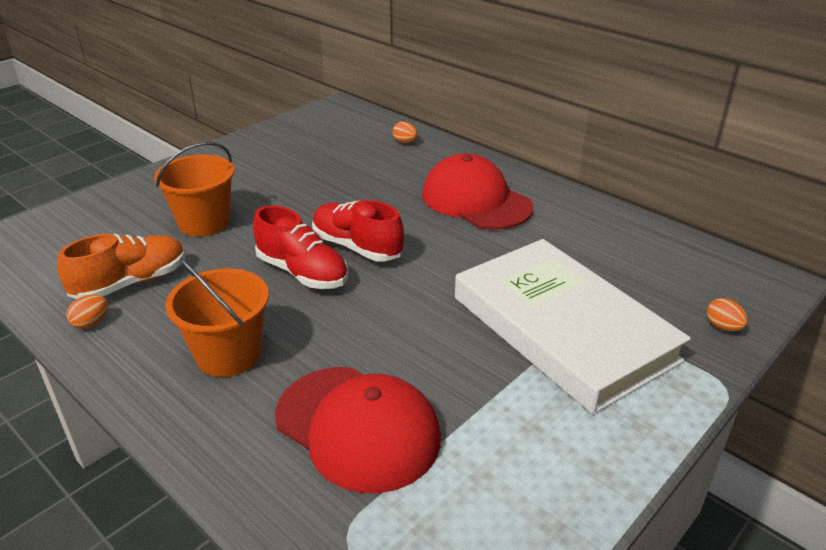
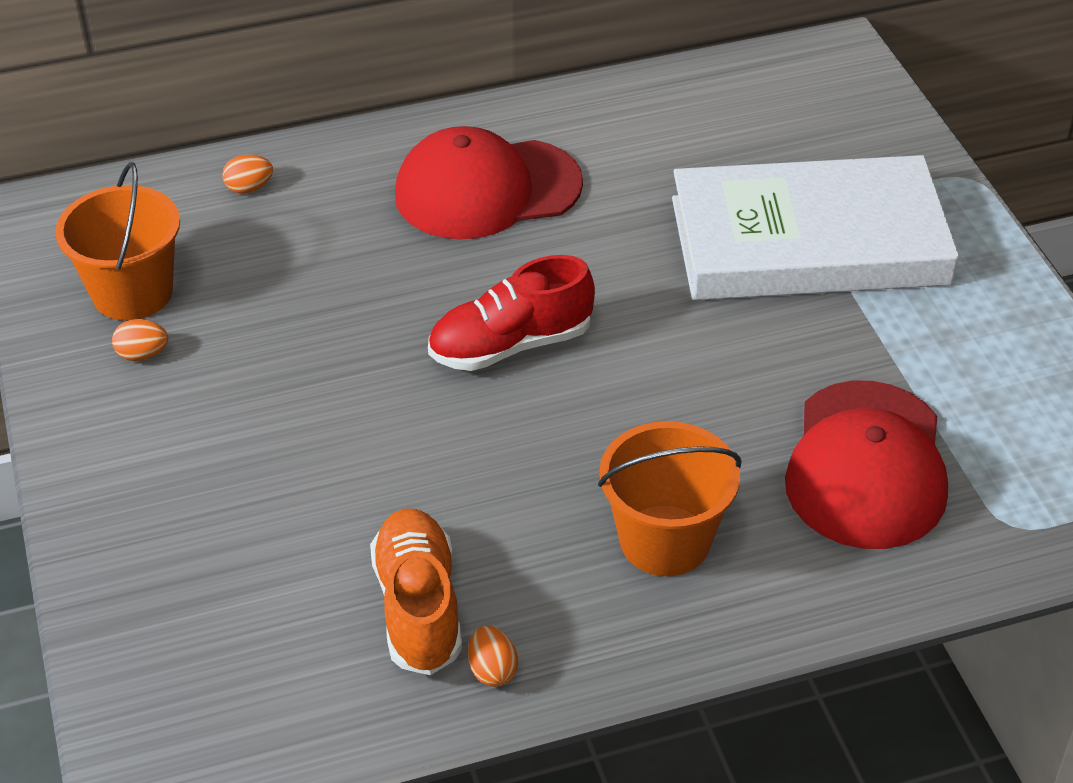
camera: 60 degrees left, 10 degrees up
orange bucket [154,142,235,236] -> orange bucket moved to [55,162,180,321]
red shoe [253,205,348,289] -> none
red cap [275,367,441,493] -> red cap turned 120 degrees clockwise [785,380,948,549]
orange egg [707,298,748,331] -> orange egg moved to [112,319,168,361]

